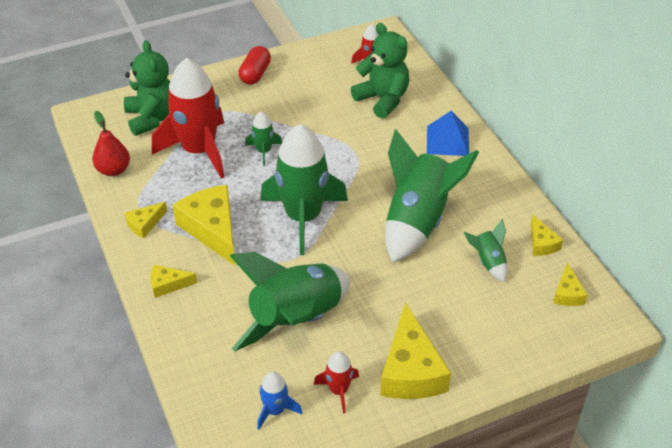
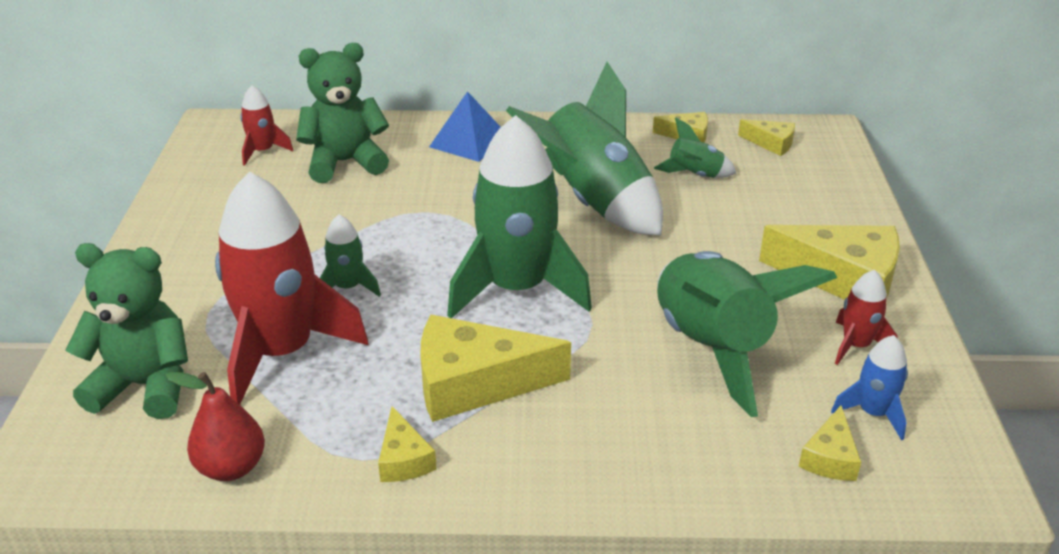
camera: 65 degrees left, 10 degrees down
yellow cheese [151,265,197,298] -> yellow cheese moved to [798,406,861,481]
red capsule [239,46,271,85] -> none

